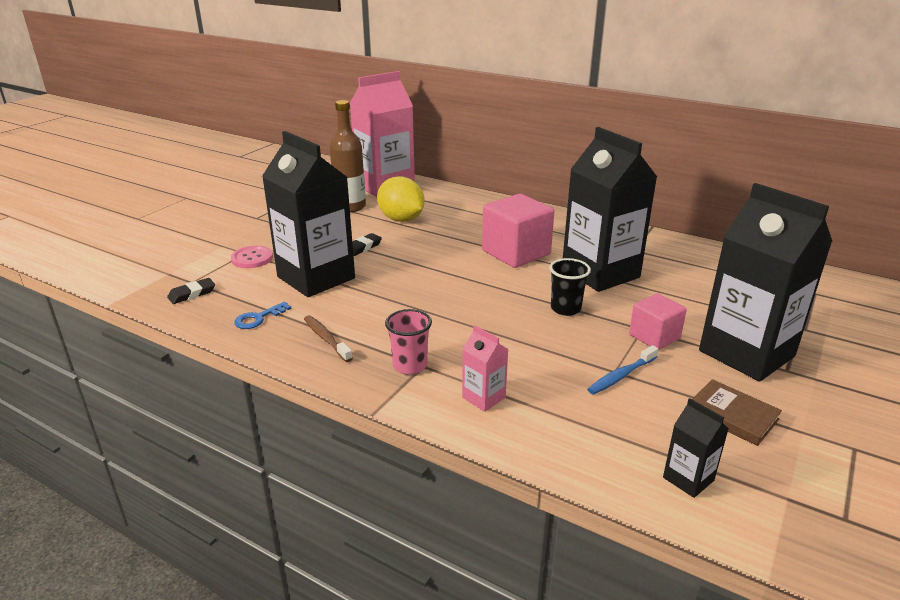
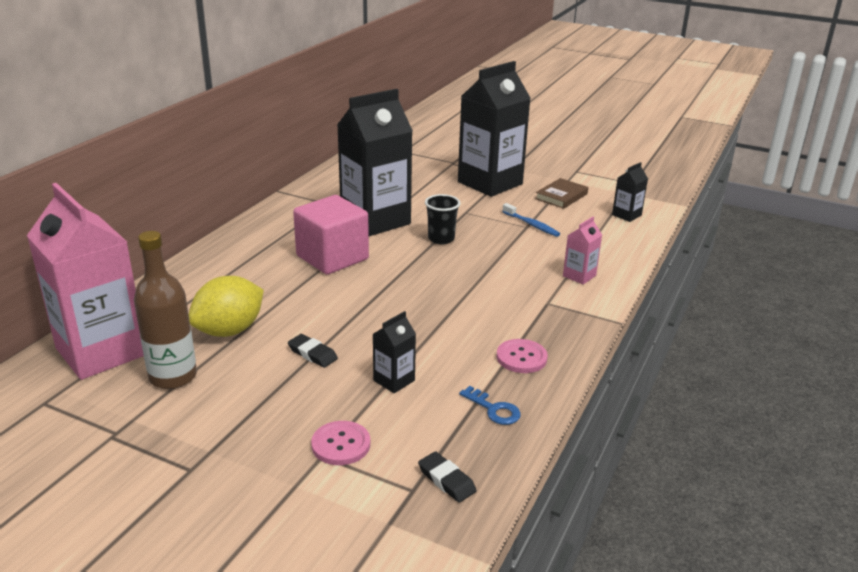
camera: 95 degrees left, 0 degrees up
black carton [262,131,355,297] -> black carton [373,311,416,393], size x0.43
brown toothbrush [304,315,353,362] -> pink button [497,339,548,373]
pink cup [385,309,432,375] -> none
pink cube [629,293,687,350] -> none

